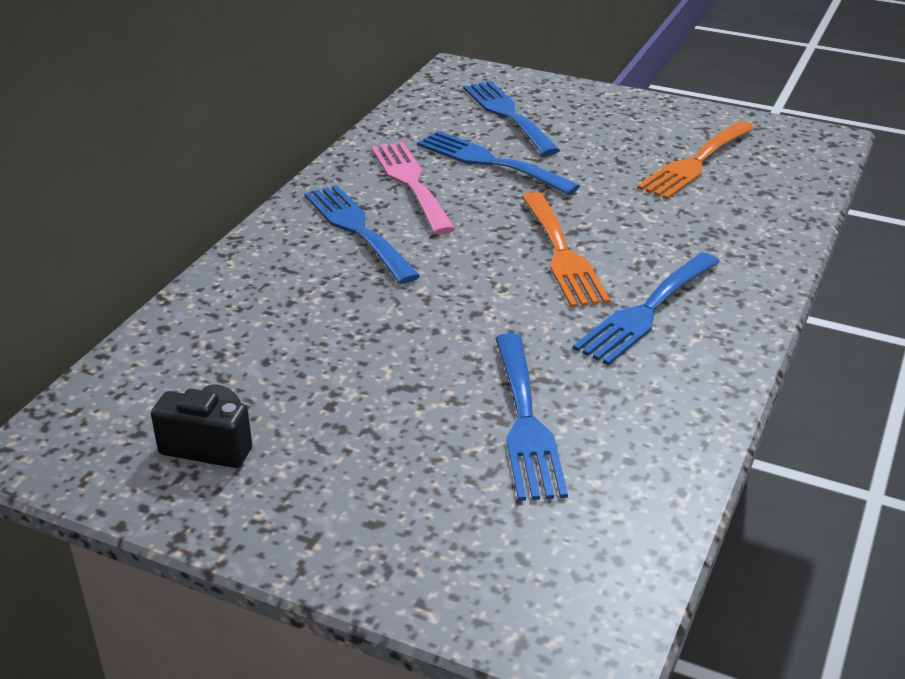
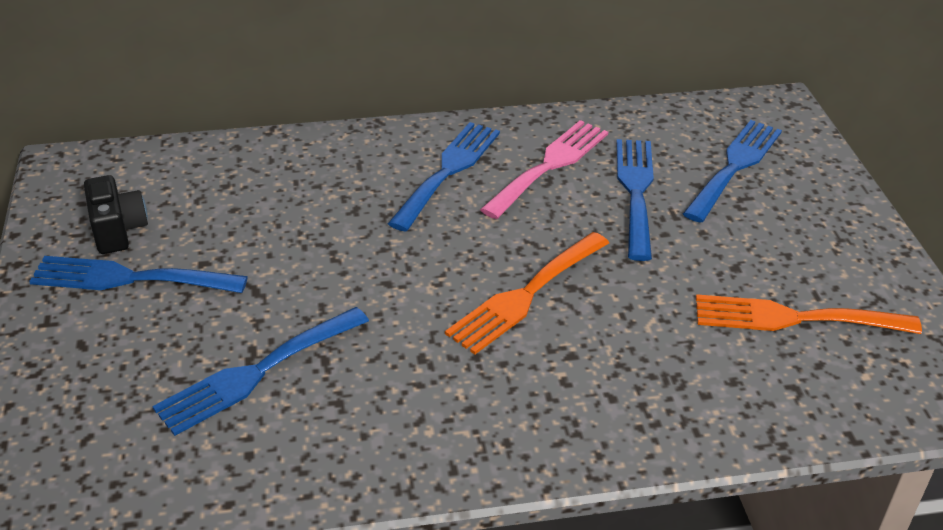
camera: 55 degrees right, 5 degrees up
blue fork [573,252,720,365] -> blue fork moved to [29,256,248,293]

